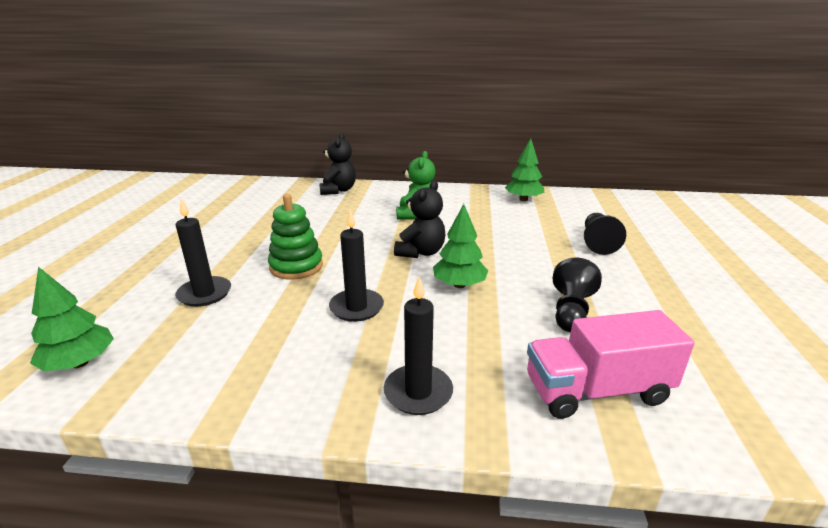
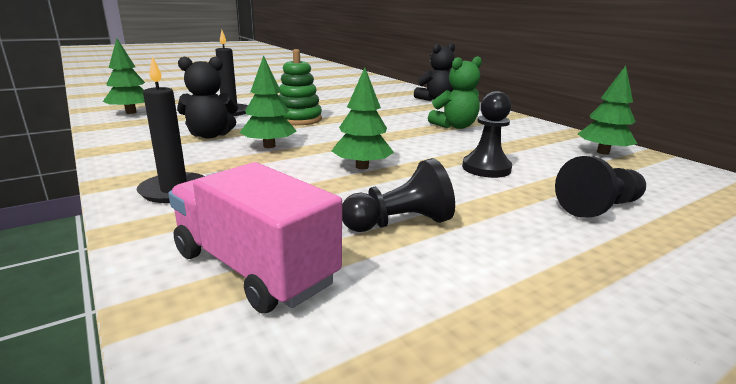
camera: 50 degrees right, 5 degrees down
black candle [329,210,384,322] -> green tree [239,55,297,148]
black teddy bear [394,180,445,258] -> black teddy bear moved to [177,57,238,138]
none -> black pawn [462,91,512,178]

